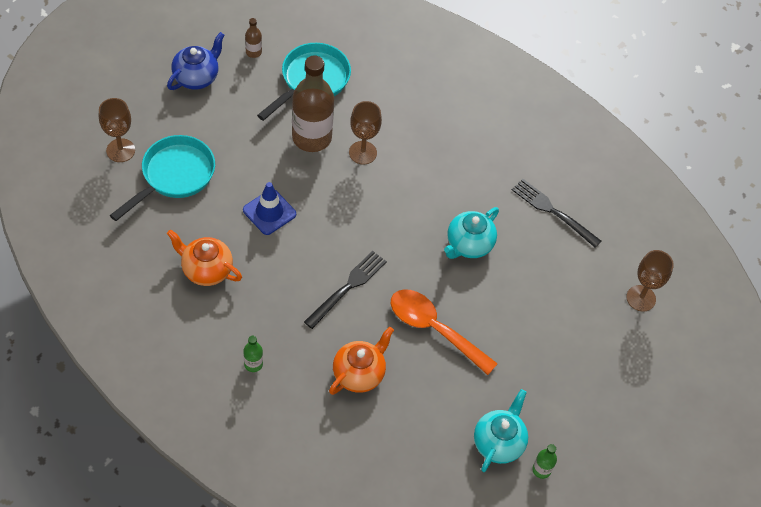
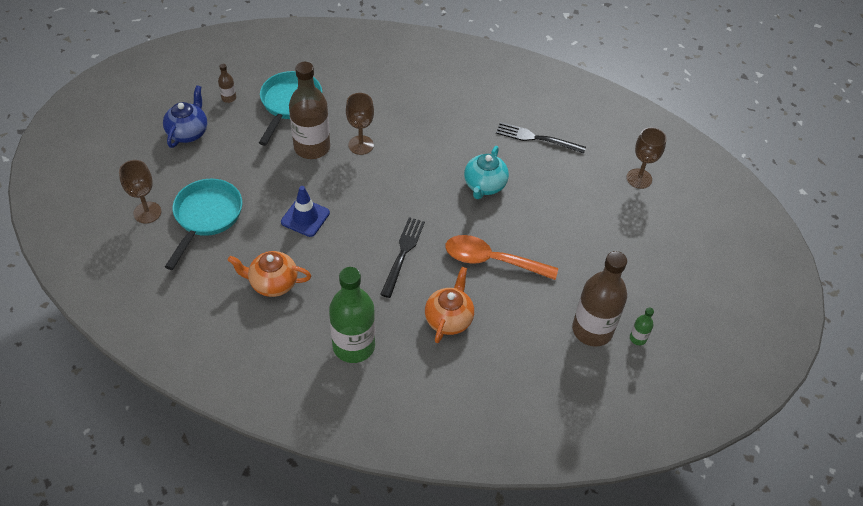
camera: 20 degrees left, 5 degrees down
green bottle [243,336,263,372] -> green bottle [329,267,375,363], size x2.37
turquoise teapot [474,389,528,472] -> brown bottle [572,251,627,347]

